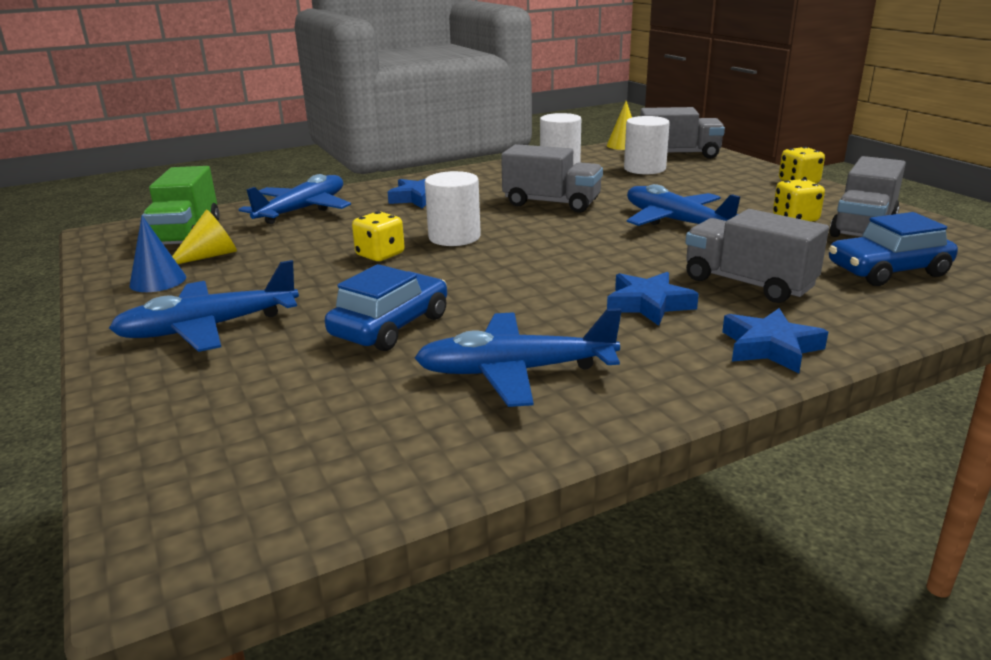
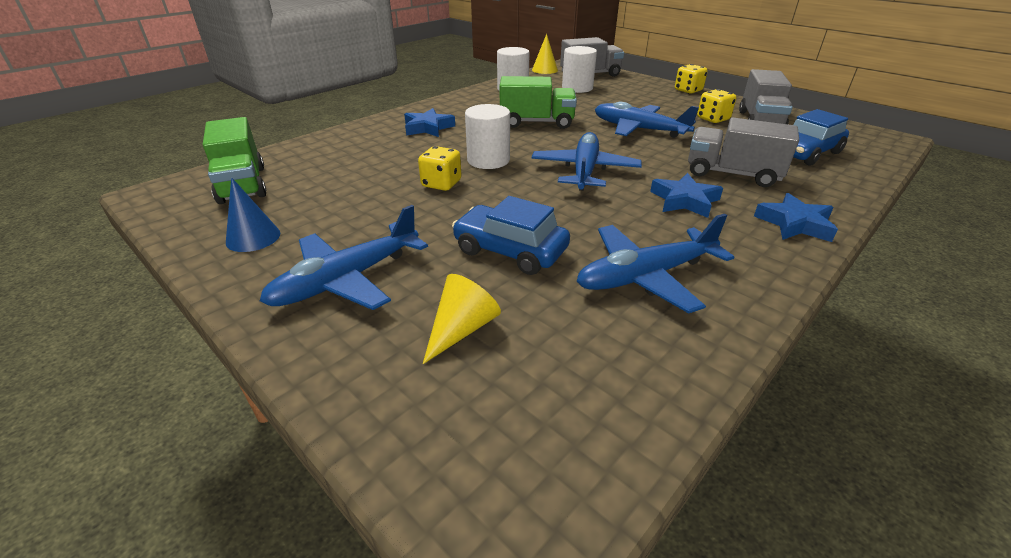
camera: 20 degrees left, 10 degrees up
yellow cone [172,209,237,264] -> yellow cone moved to [423,274,501,364]
blue plane [239,174,351,224] -> blue plane moved to [532,132,642,191]
blue car [325,264,447,351] -> blue car turned 75 degrees counterclockwise [452,196,570,275]
grey truck [501,144,603,213] -> green truck [500,76,577,129]

